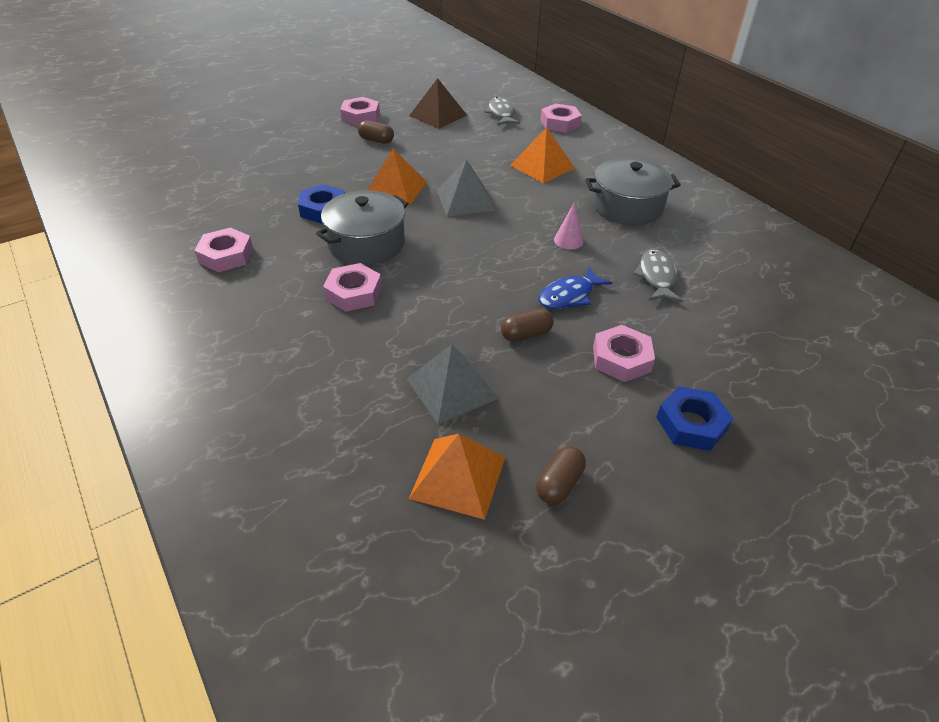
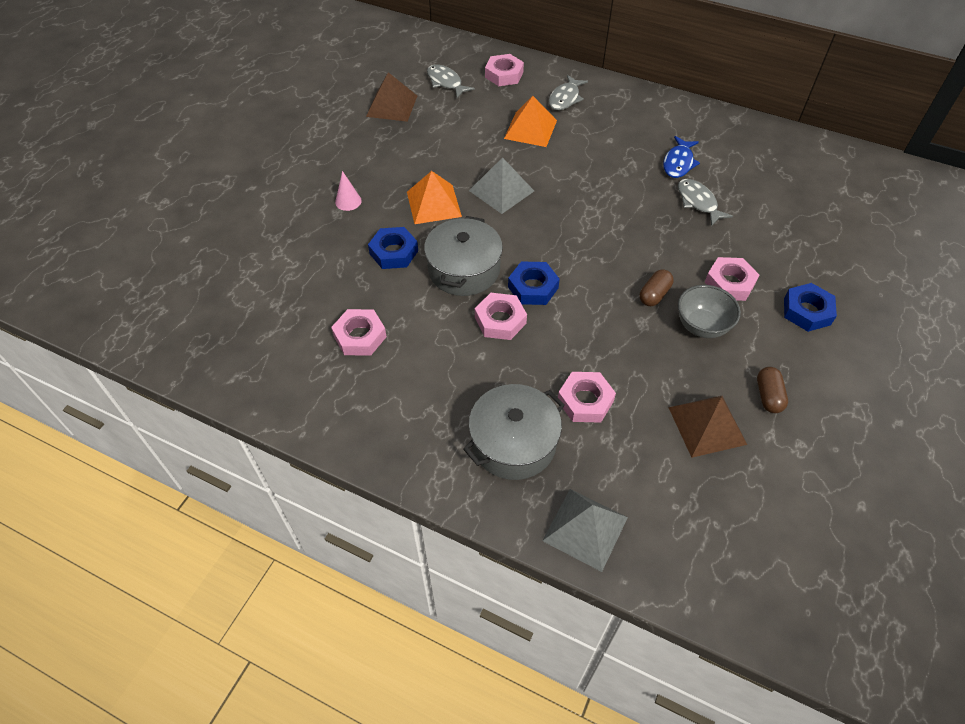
camera: 30 degrees left, 10 degrees up
pink nut [340,97,380,126] -> pink nut moved to [558,372,616,423]
brown capsule [358,120,394,144] -> none
grey pyramid [407,344,499,424] -> grey pyramid moved to [542,489,628,572]
orange pyramid [409,434,505,520] -> brown pyramid [668,396,747,458]
blue fish [539,267,612,309] -> blue fish moved to [663,136,700,178]
pink cone [554,202,583,249] -> pink cone moved to [335,171,362,211]
grey pot [585,158,681,225] -> grey pot moved to [463,384,565,480]
none -> blue nut [508,261,560,305]
none -> grey fish [549,75,588,110]
none -> grey bowl [678,285,741,338]

